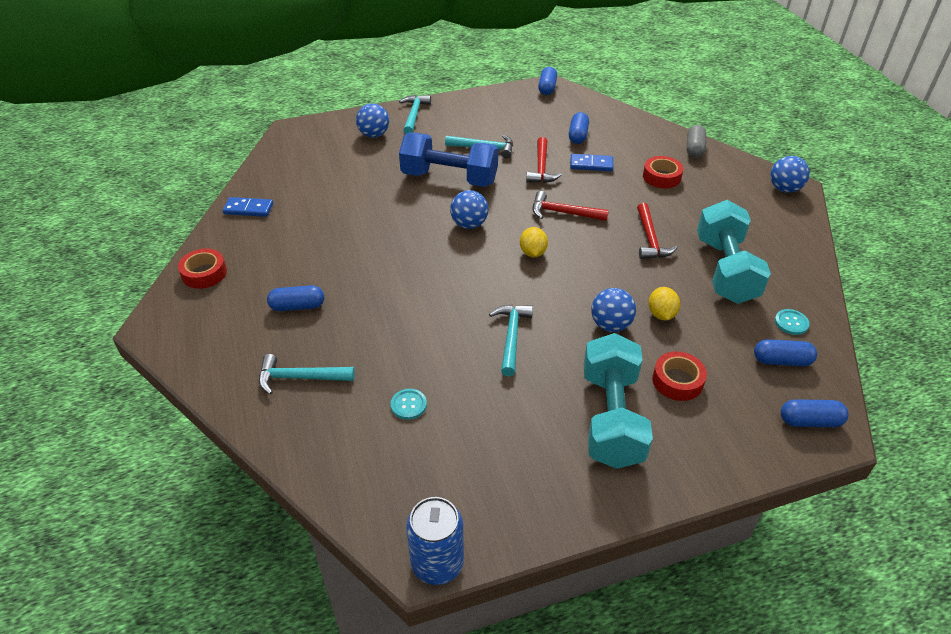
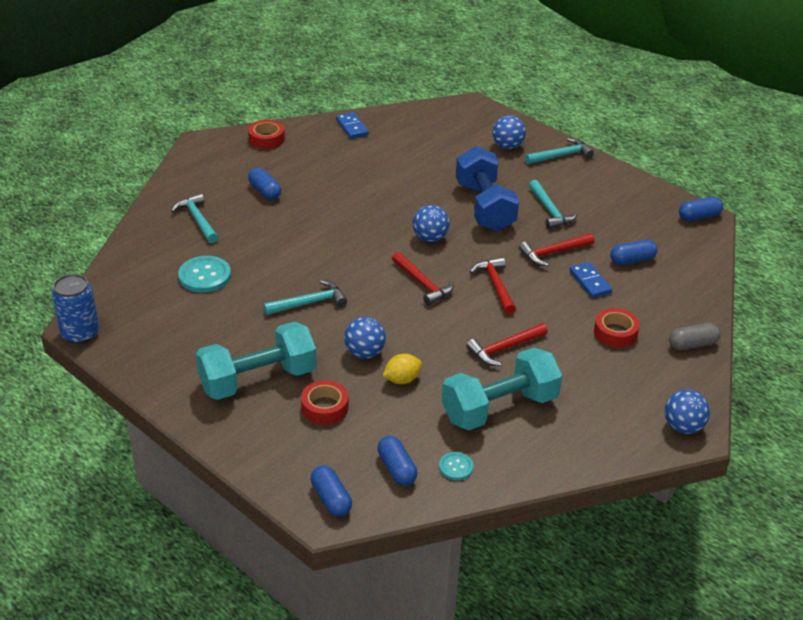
camera: 60 degrees right, 5 degrees down
turquoise button [391,389,427,420] -> turquoise button [178,256,231,293], size x1.78
yellow lemon [520,227,548,258] -> red hammer [392,252,453,305]

